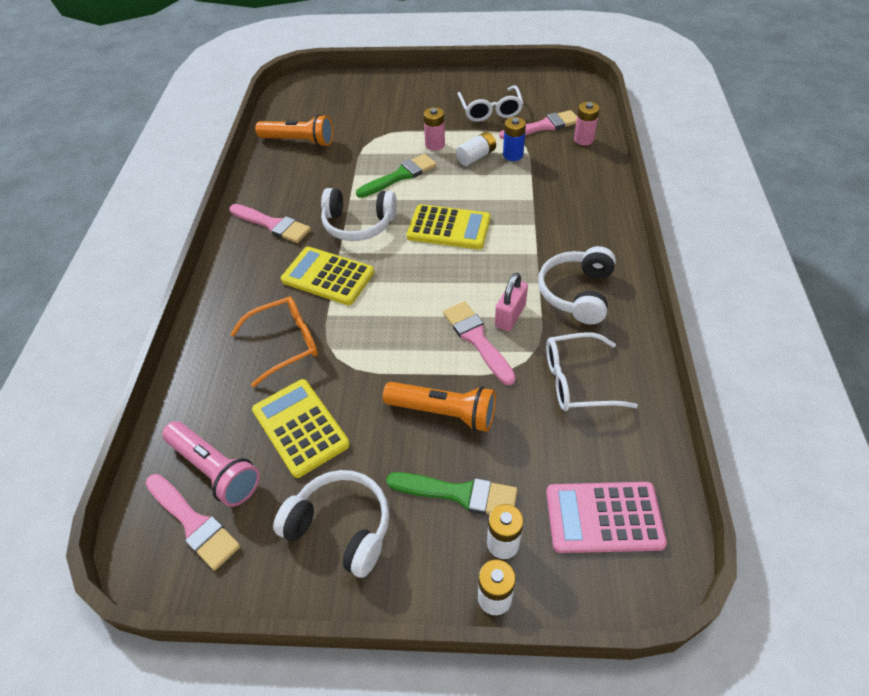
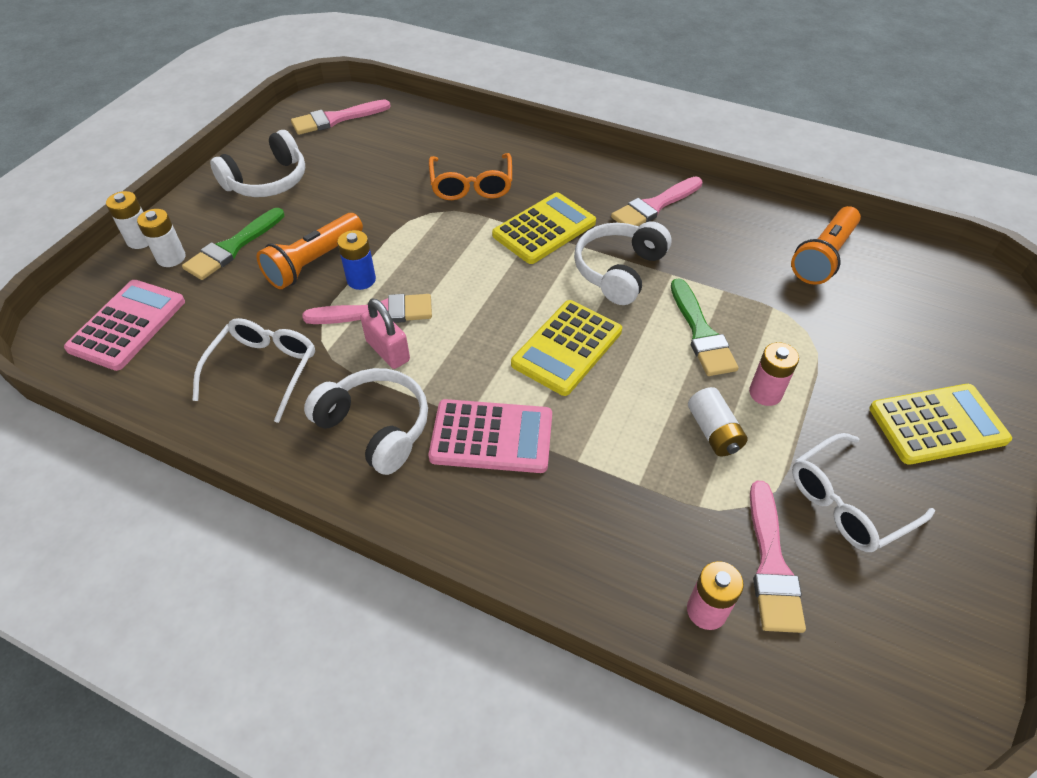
camera: 110 degrees right, 0 degrees up
pink flashlight [162,421,260,507] -> none
yellow calculator [252,379,350,478] -> yellow calculator moved to [869,384,1012,465]
white glasses [458,85,523,122] -> white glasses turned 45 degrees counterclockwise [792,433,935,552]
blue battery [503,117,526,161] -> blue battery moved to [337,230,376,290]
none -> pink calculator [429,399,552,473]

